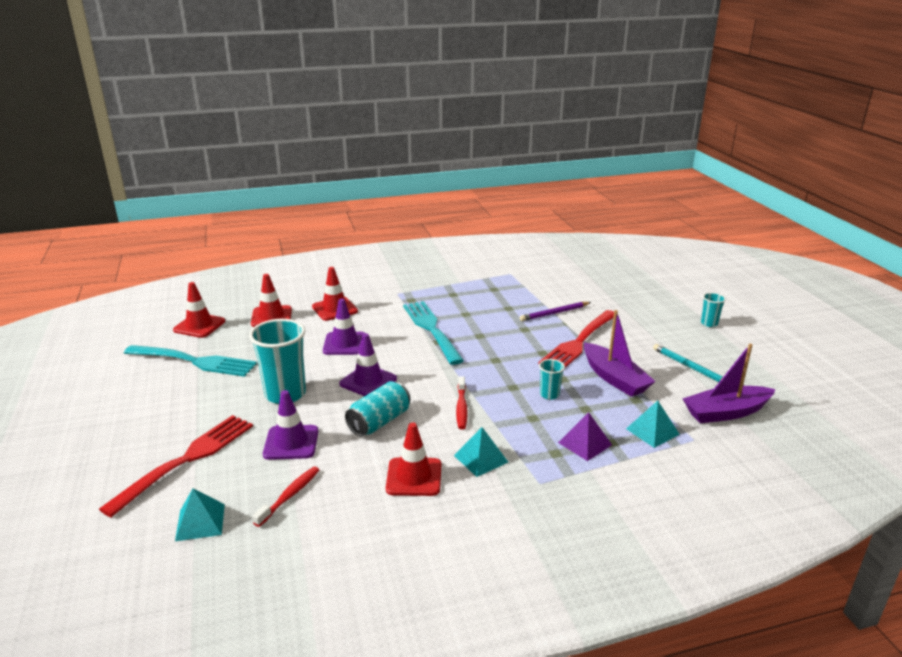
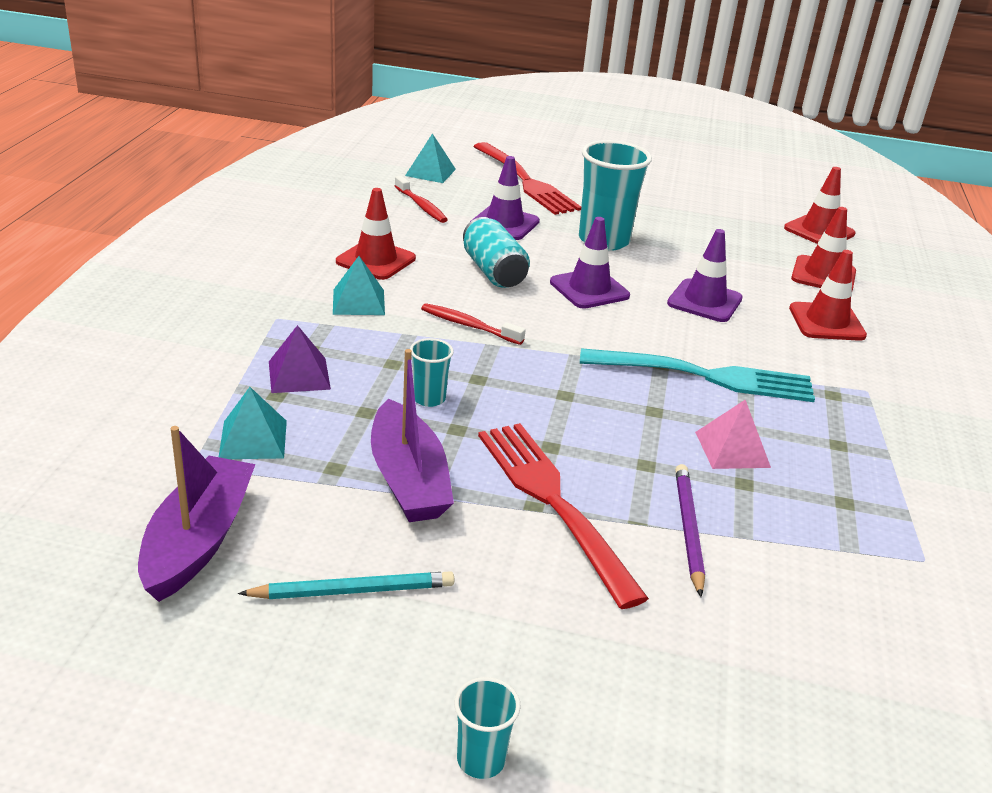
camera: 115 degrees right, 5 degrees up
turquoise fork [124,345,257,377] -> none
purple boat [584,310,656,397] -> purple boat turned 105 degrees counterclockwise [371,349,454,522]
none -> pink pyramid [695,400,771,469]

